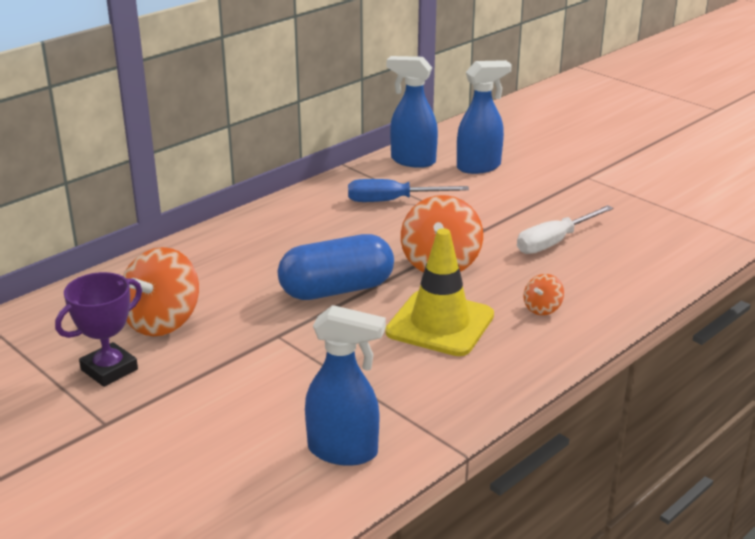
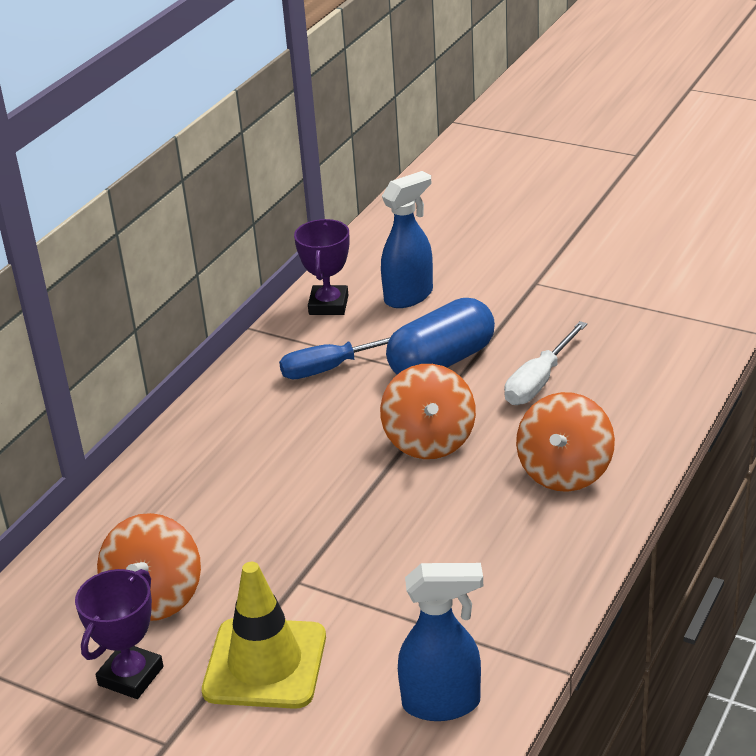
camera: 15 degrees left, 5 degrees up
blue capsule [278,234,394,300] -> blue capsule moved to [386,298,495,375]
yellow traffic cone [385,228,494,356] -> yellow traffic cone moved to [202,562,326,709]
blue spray bottle [387,56,438,168] -> purple trophy [294,219,350,315]
orange spinning top [523,274,564,315] -> orange spinning top [516,392,615,492], size x2.06

